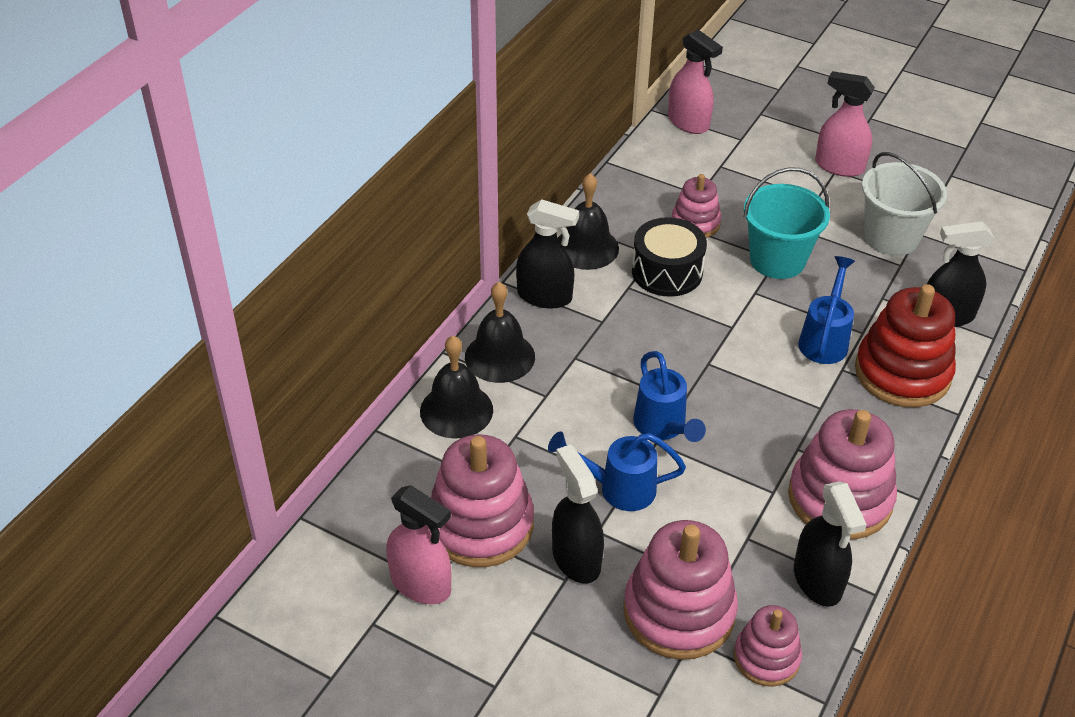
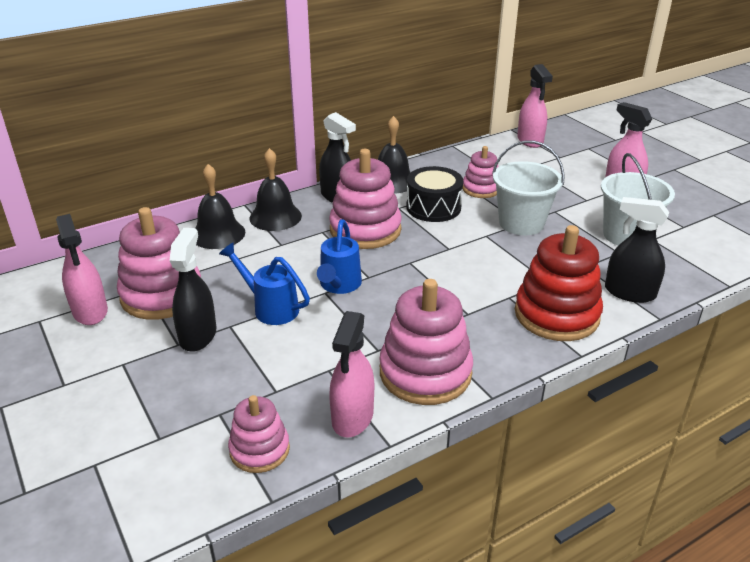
camera: 30 degrees right, 10 degrees down
pink stacking toy [623,520,738,660] -> pink stacking toy moved to [329,149,402,249]
turquoise bucket [744,167,830,279] -> white bucket [492,141,565,235]
black spray bottle [794,481,867,607] -> pink spray bottle [329,311,374,438]
blue watering can [798,256,855,364] -> none

